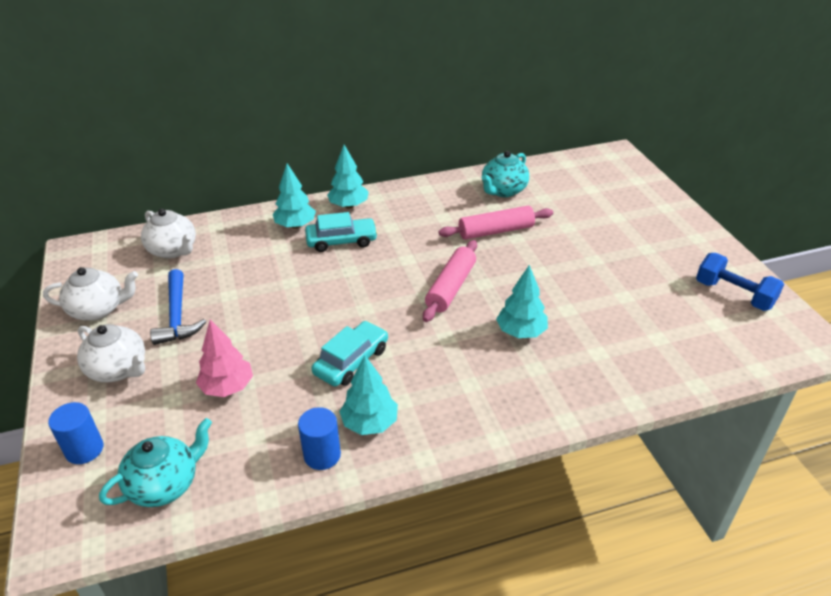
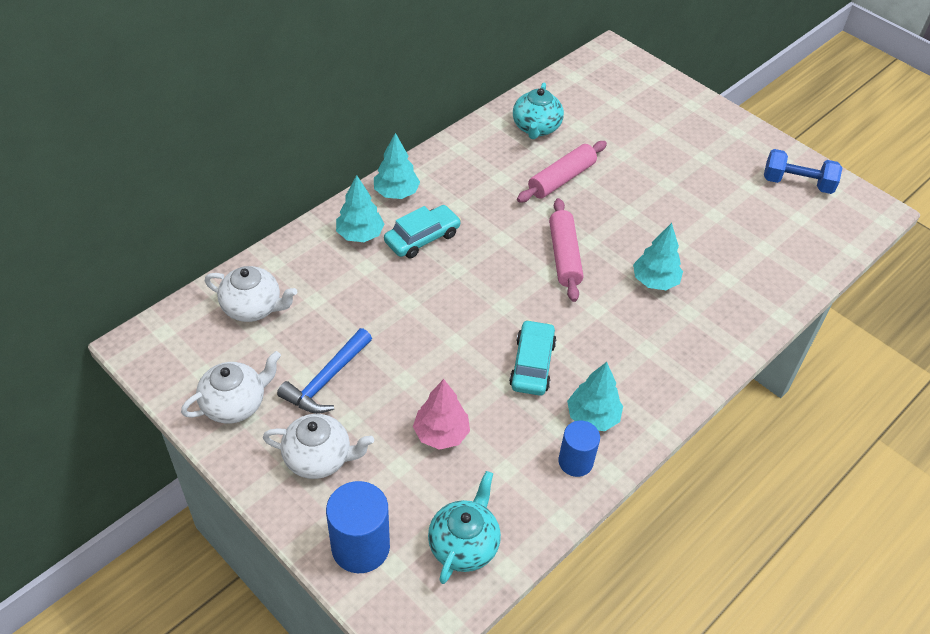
camera: 30 degrees left, 10 degrees up
blue cylinder [48,402,103,464] -> blue cylinder [326,481,390,573], size x1.55
blue hammer [150,269,207,345] -> blue hammer turned 75 degrees clockwise [277,328,372,414]

